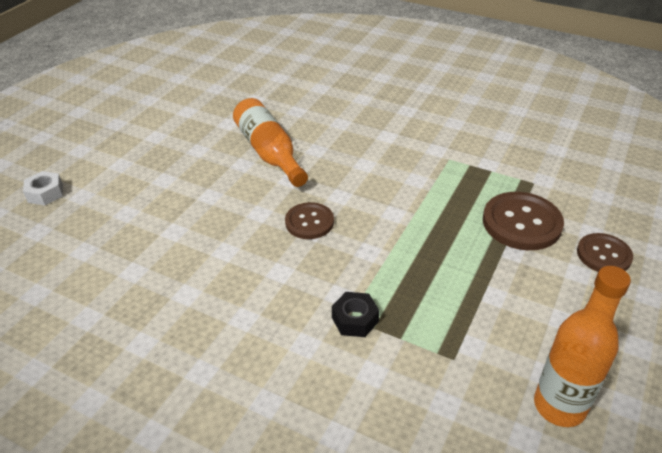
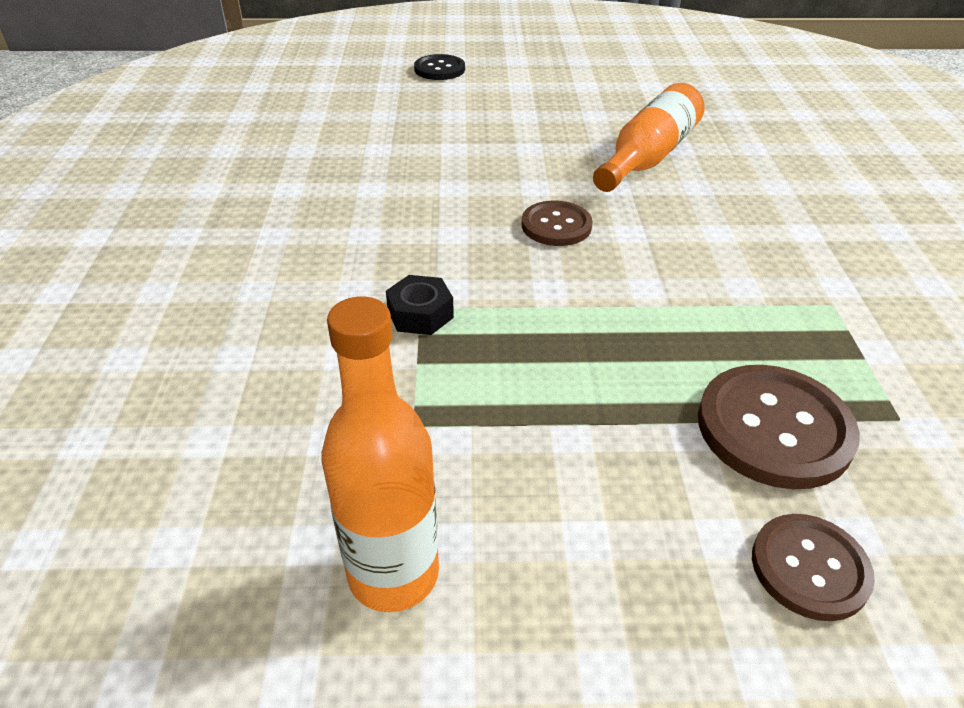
camera: 60 degrees right, 0 degrees up
white nut [23,171,63,205] -> black button [414,54,465,80]

